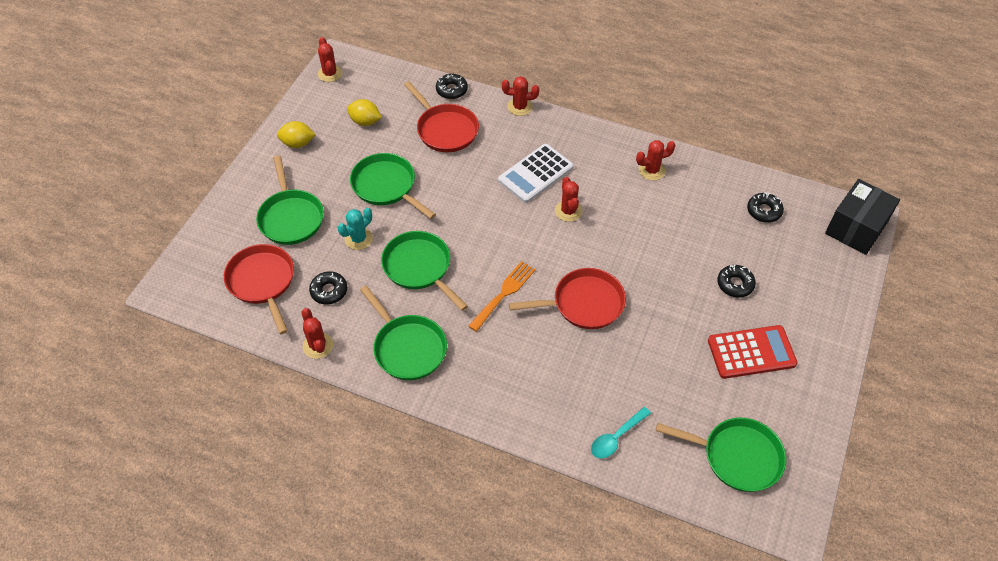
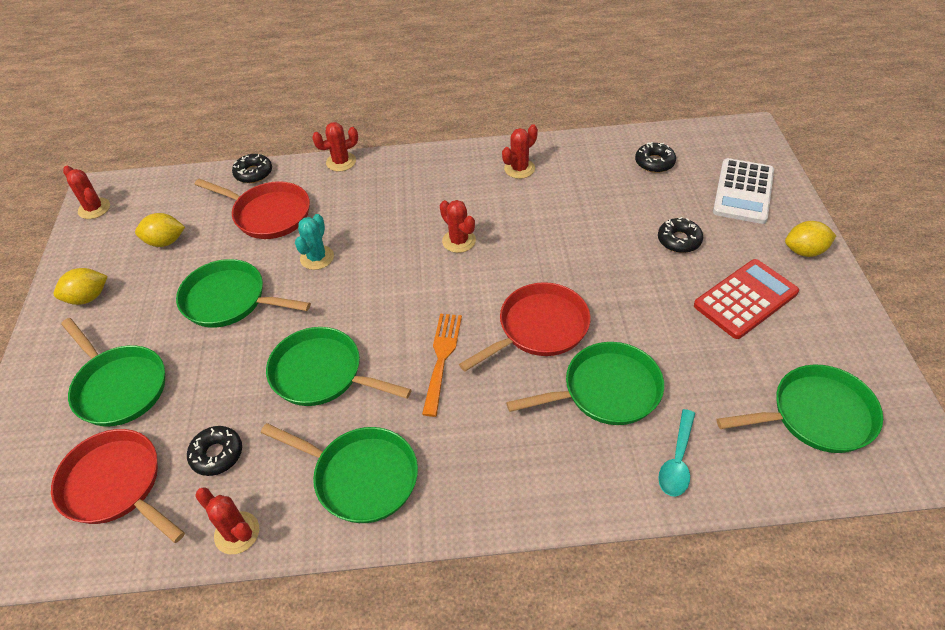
camera: 25 degrees left, 5 degrees down
turquoise cactus [337,208,373,250] -> turquoise cactus moved to [295,214,334,270]
white calculator [498,144,574,203] -> white calculator moved to [713,158,774,224]
black box [825,179,900,255] -> none
none -> green pan [506,342,664,425]
none -> yellow lemon [785,221,836,257]

